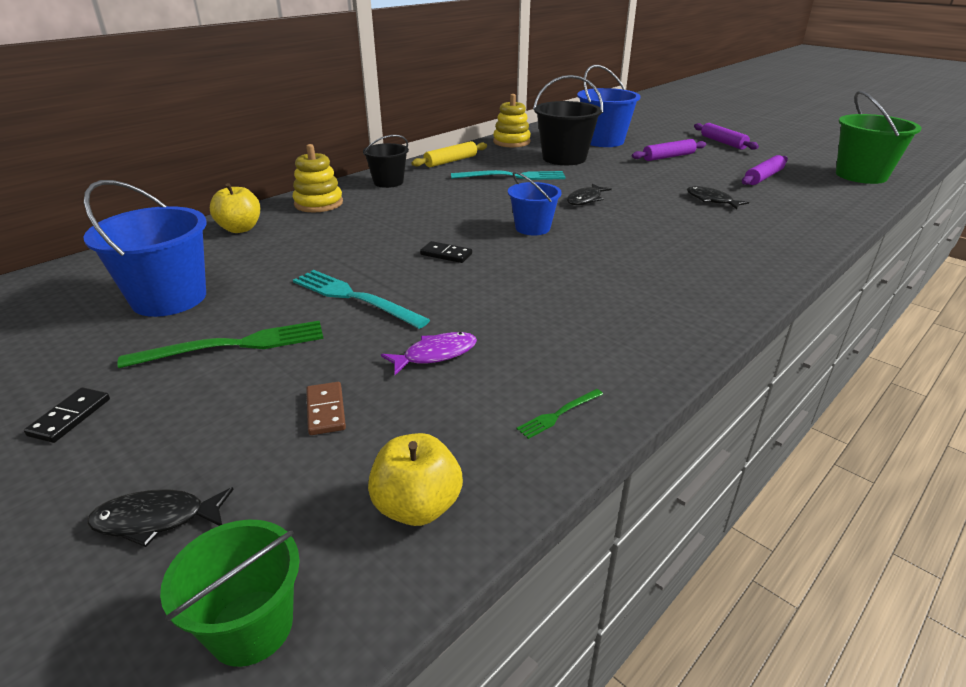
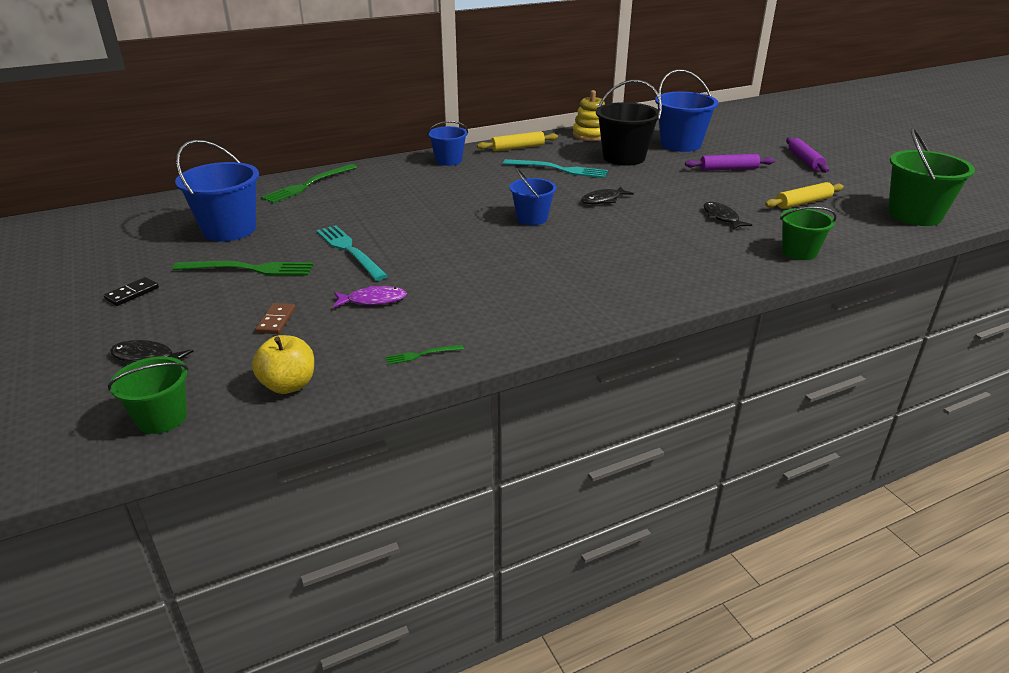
camera: 20 degrees right, 0 degrees up
yellow apple [210,183,260,233] -> green fork [261,164,357,203]
yellow stacking toy [292,144,343,213] -> none
black bucket [363,135,409,188] -> blue bucket [427,121,468,166]
black domino [420,241,472,263] -> none
purple rolling pin [742,155,788,185] -> yellow rolling pin [765,182,844,209]
none -> green bucket [780,207,836,260]

